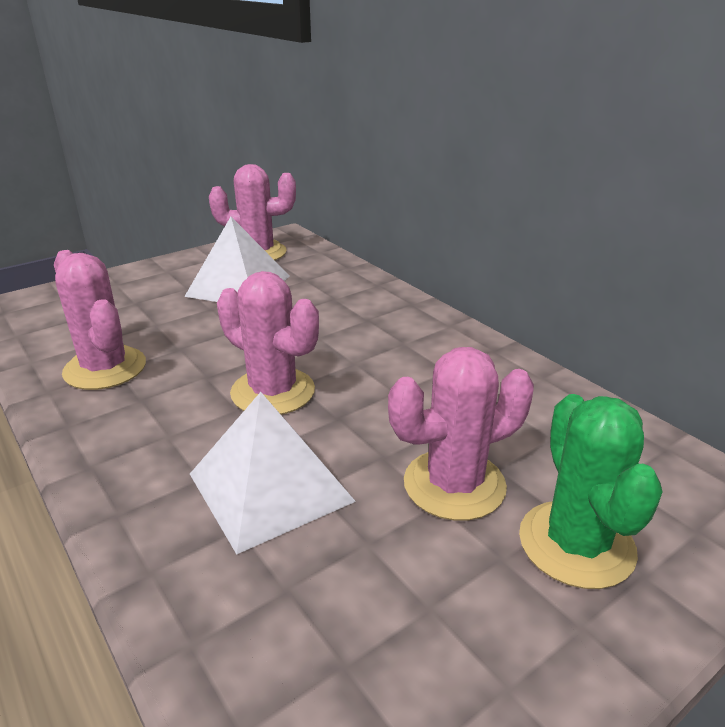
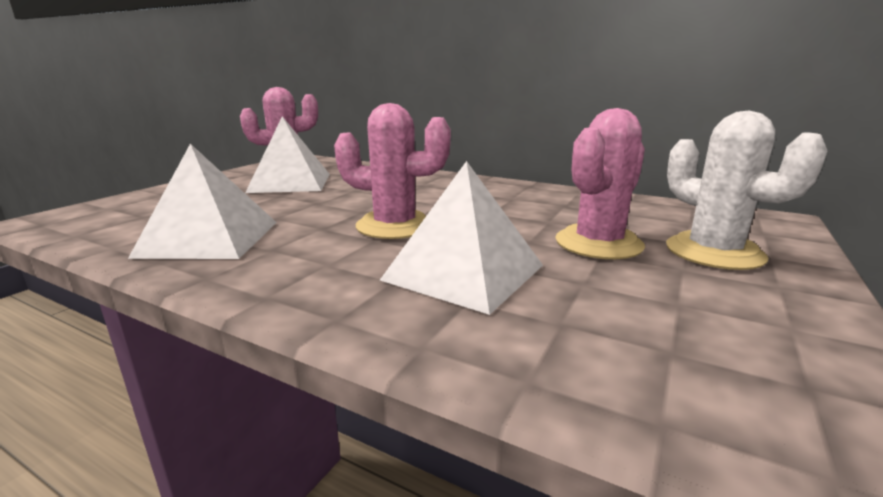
camera: 25 degrees left, 10 degrees down
pink cactus [54,250,146,390] -> white pyramid [128,144,277,259]
green cactus [519,394,663,589] -> white cactus [666,111,827,270]

